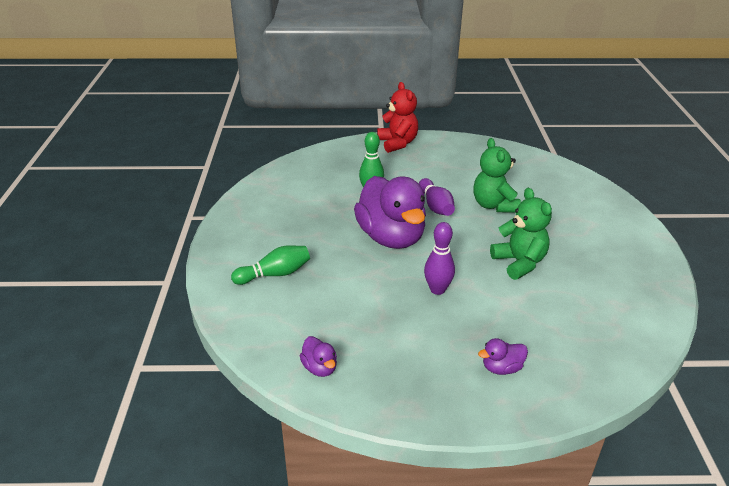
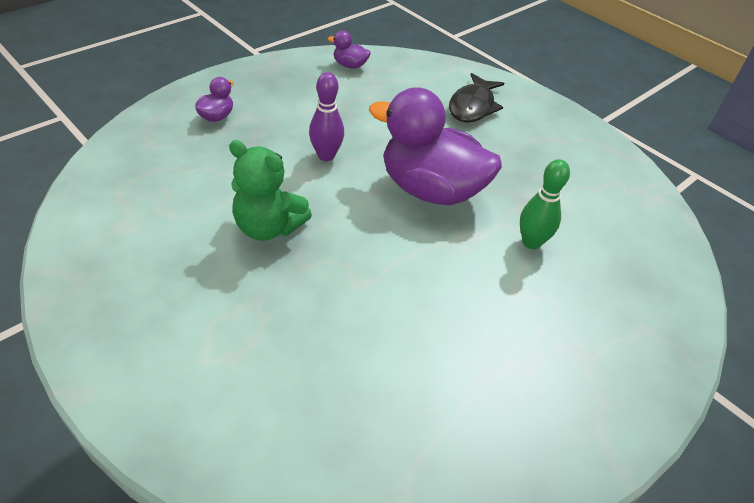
camera: 135 degrees right, 10 degrees up
green bowling pin [231,245,310,285] -> black fish [449,73,504,122]
red teddy bear [377,82,418,153] -> none
purple bowling pin [419,178,455,216] -> none
green teddy bear [473,138,521,213] -> none

